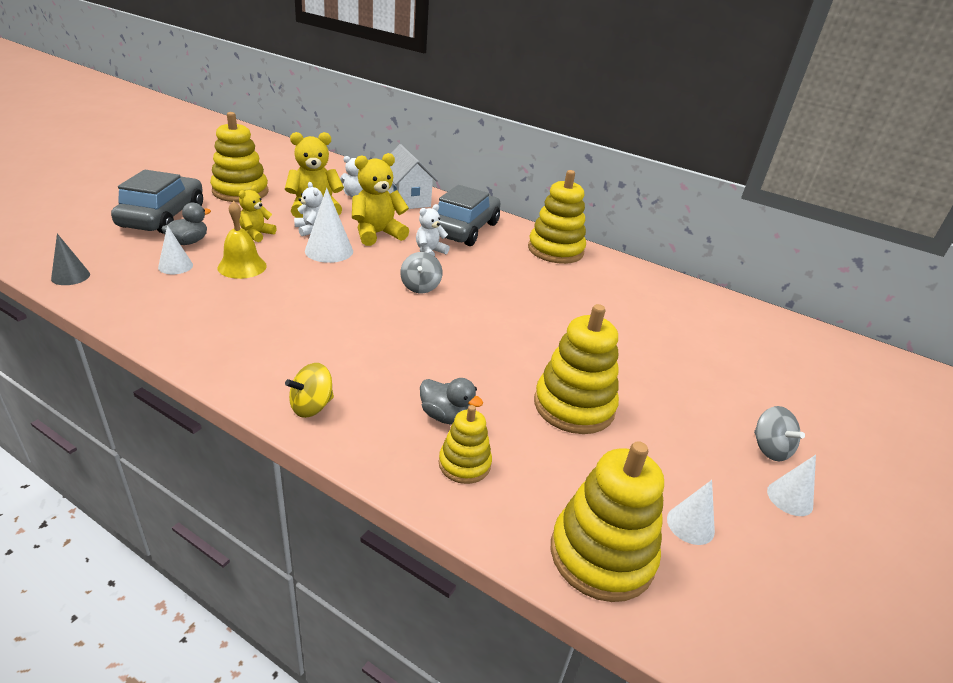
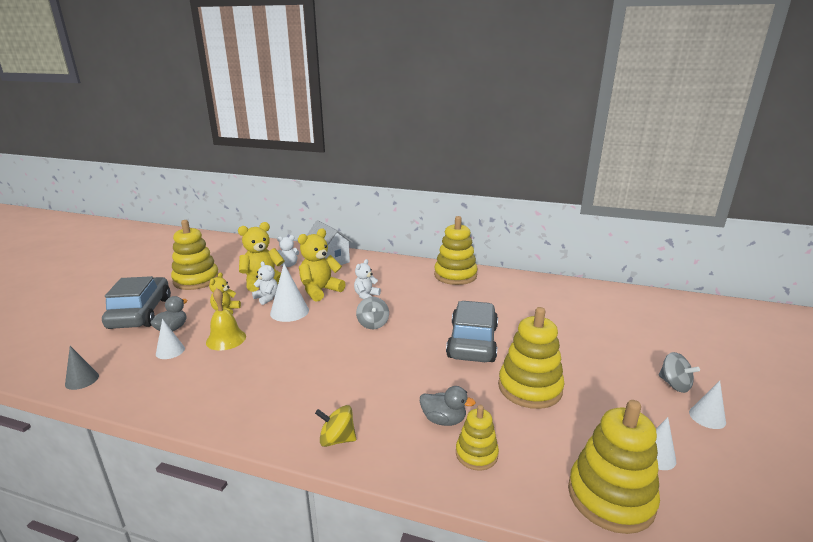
camera: 10 degrees left, 10 degrees down
yellow spinning top [285,363,334,418] -> yellow spinning top turned 60 degrees clockwise [315,405,356,447]
grey car [437,185,500,246] -> grey car moved to [446,301,498,362]

